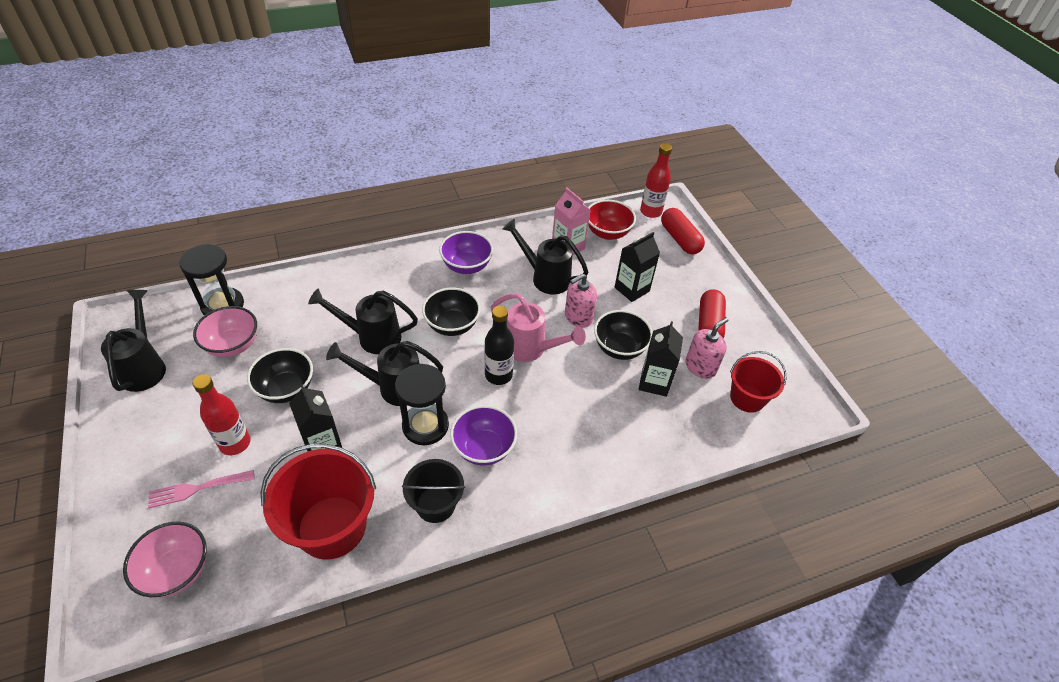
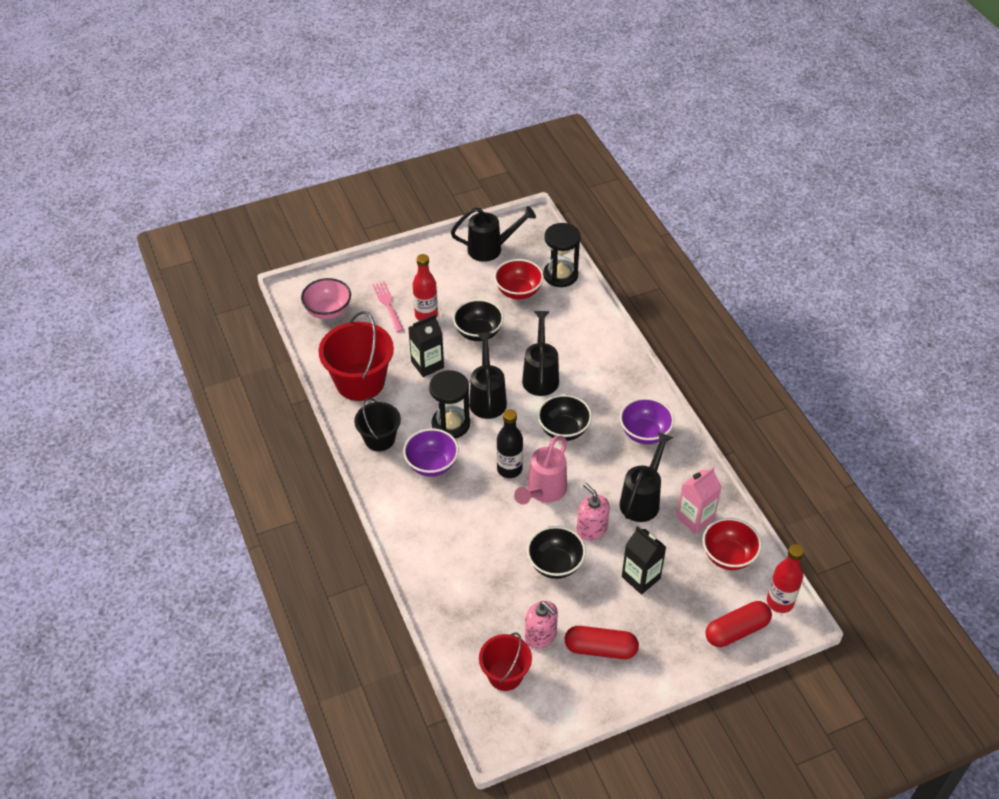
camera: 90 degrees right, 0 degrees up
pink bowl [193,306,257,357] -> red bowl [494,259,544,300]
black carton [639,321,683,397] -> none

